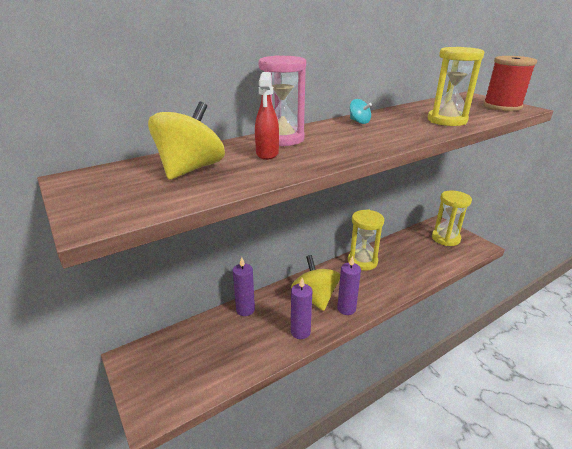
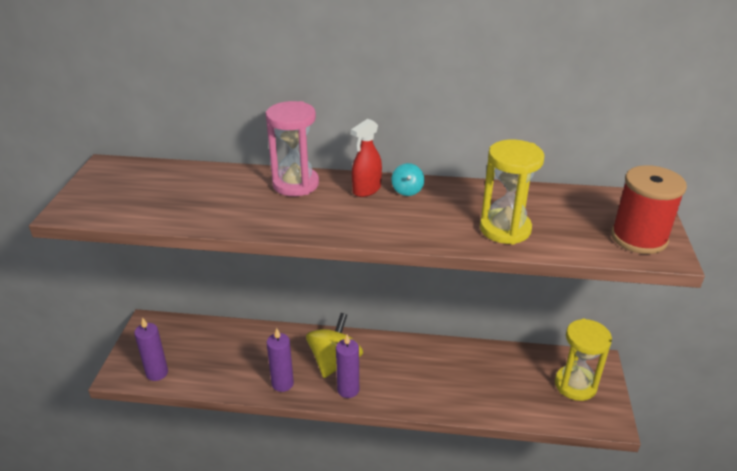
camera: 40 degrees right, 5 degrees up
yellow spinning top [148,102,225,180] -> none
purple candle [233,257,255,316] -> purple candle moved to [134,317,168,381]
red spray bottle [255,72,279,160] -> red spray bottle moved to [351,119,382,197]
yellow hourglass [348,209,384,271] -> none

